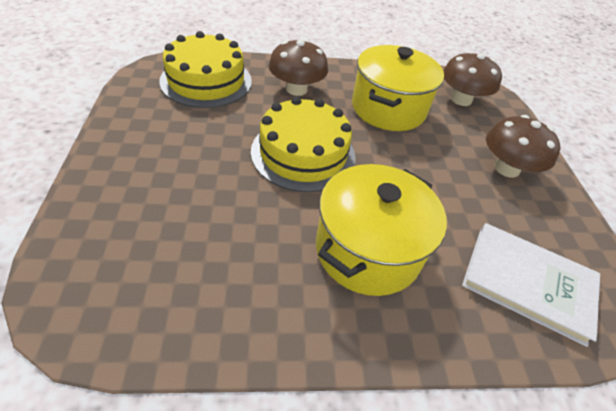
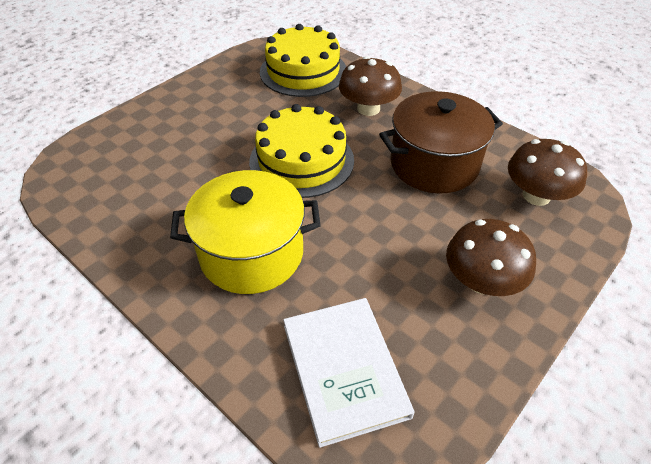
camera: 50 degrees right, 0 degrees up
yellow pot [352,45,444,131] -> brown pot [379,91,503,193]

